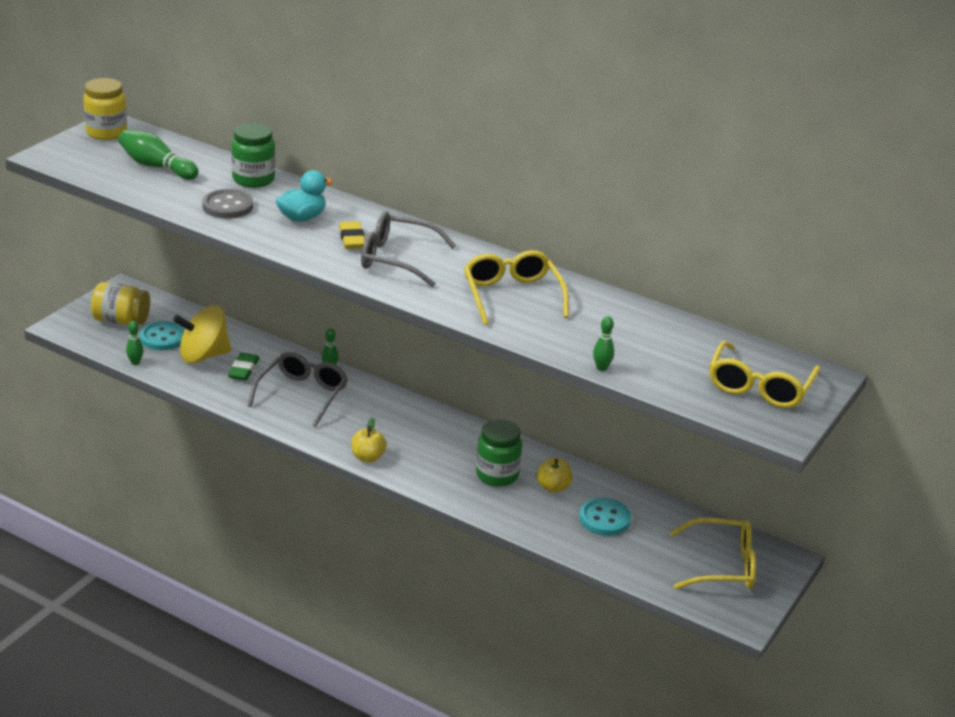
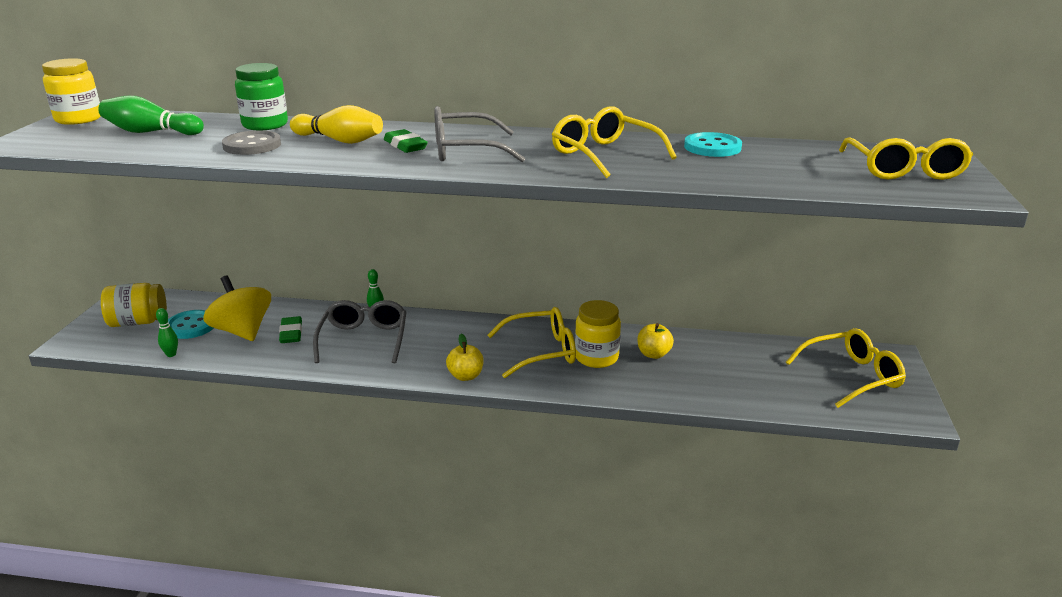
camera: 20 degrees left, 5 degrees down
yellow spinning top [173,305,231,364] -> yellow spinning top turned 90 degrees clockwise [203,275,271,341]
turquoise duck [276,170,333,222] -> yellow bowling pin [290,105,383,144]
yellow eraser [339,221,365,249] -> green eraser [384,129,428,153]
green jar [476,419,522,486] -> yellow jar [575,300,621,368]
turquoise button [579,498,631,536] -> turquoise button moved to [684,132,742,157]
green bowling pin [593,316,614,371] -> none
none -> yellow glasses [488,307,576,378]

